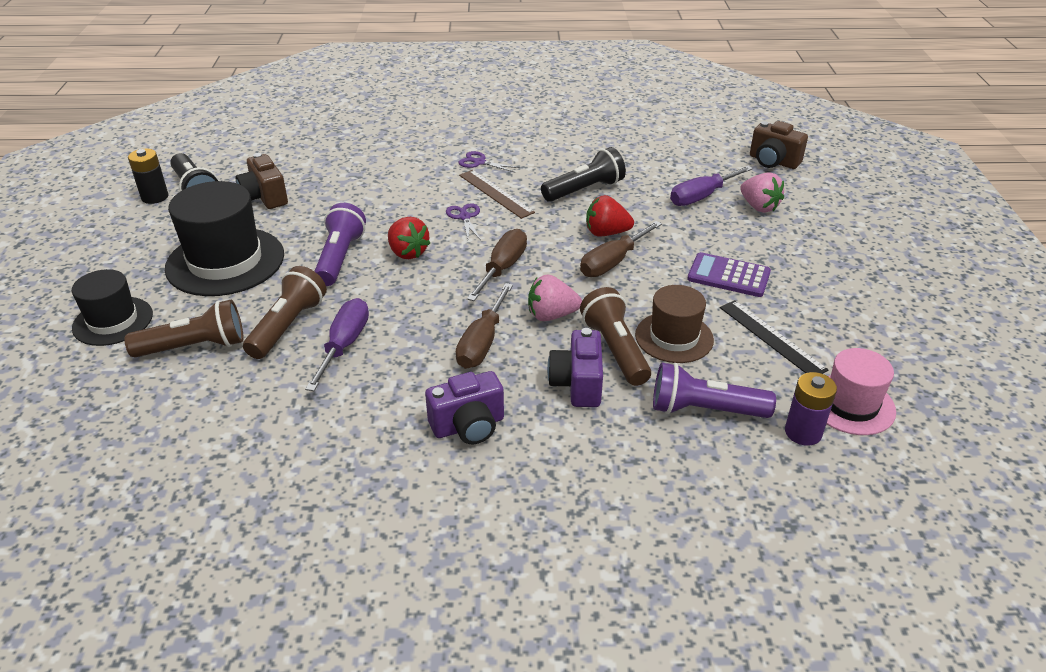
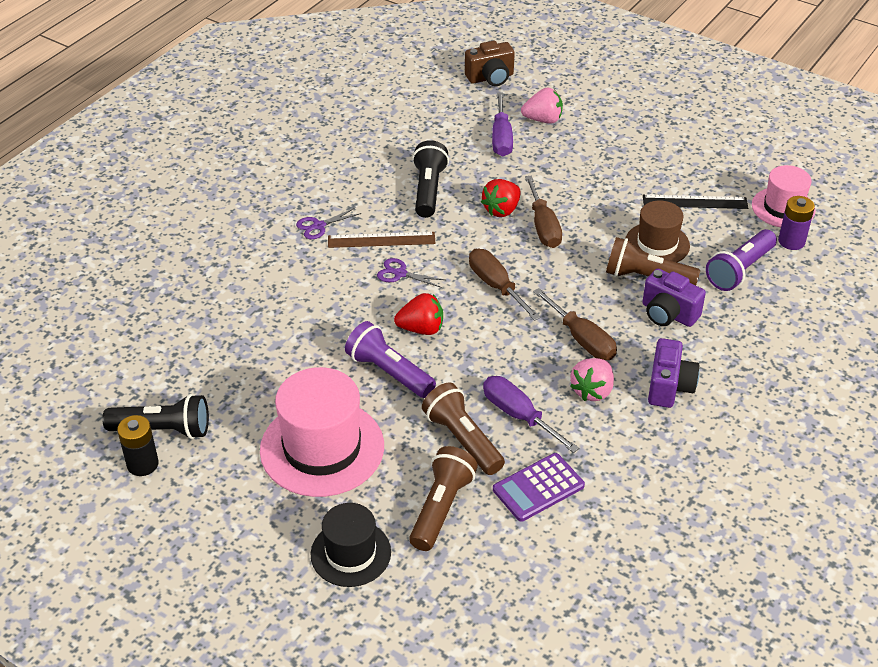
camera: 55 degrees left, 5 degrees up
black hat [165,181,284,296] -> pink hat [260,367,384,497]
brown camera [235,153,288,209] -> none
pink strawberry [528,274,582,321] -> pink strawberry moved to [570,358,614,401]
purple calculator [687,252,771,297] -> purple calculator moved to [493,453,585,522]

